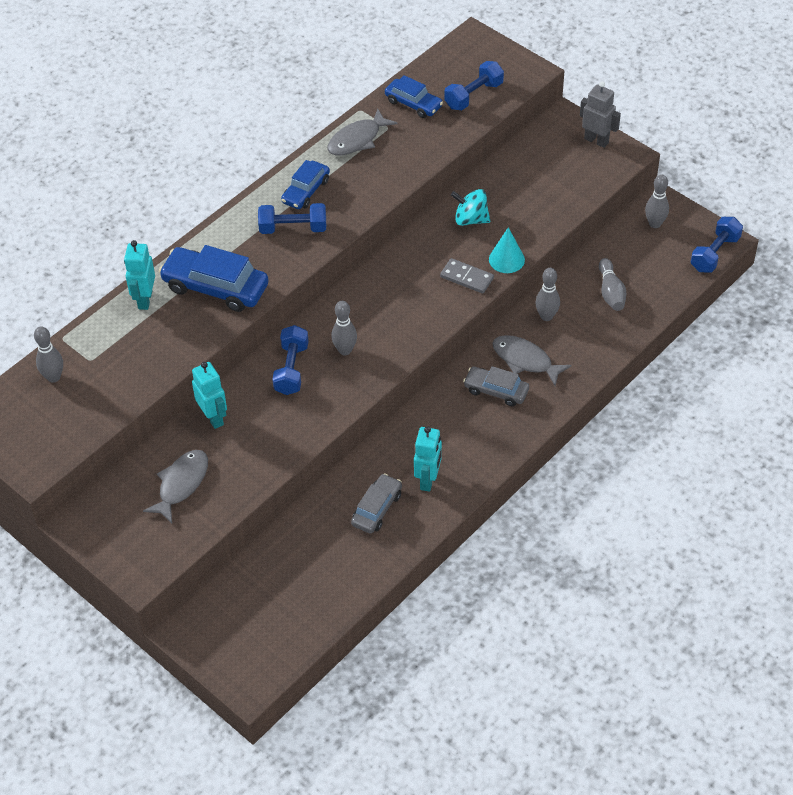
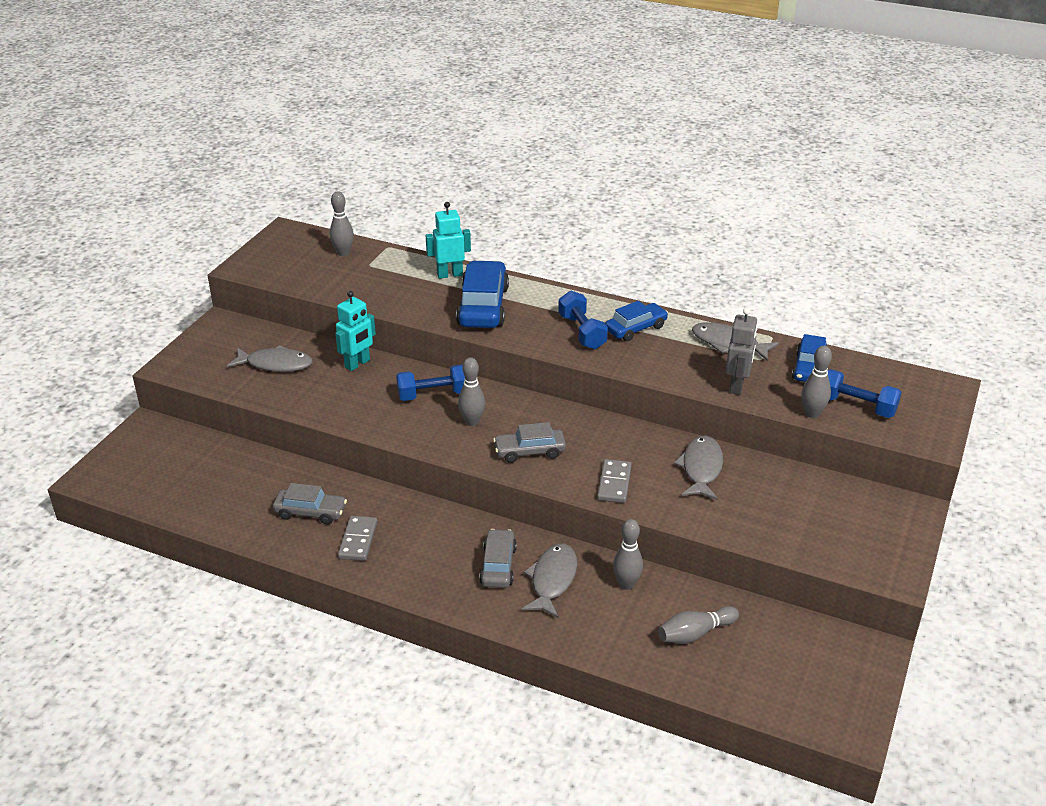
camera: 70 degrees right, 15 degrees down
blue car [281,160,330,209] -> blue car turned 135 degrees clockwise [605,301,668,341]
turquoise robot [414,426,442,492] -> grey domino [338,516,377,561]
turquoise spinning top [451,189,490,226] -> grey fish [674,436,723,500]
turquoise cone [489,227,525,273] -> none
grey robot [580,81,621,148] -> grey robot moved to [726,308,758,395]
grey bowling pin [645,174,669,228] -> grey bowling pin moved to [801,346,832,418]
blue dumbbell [691,217,743,273] -> none
none -> grey car [493,422,566,463]

